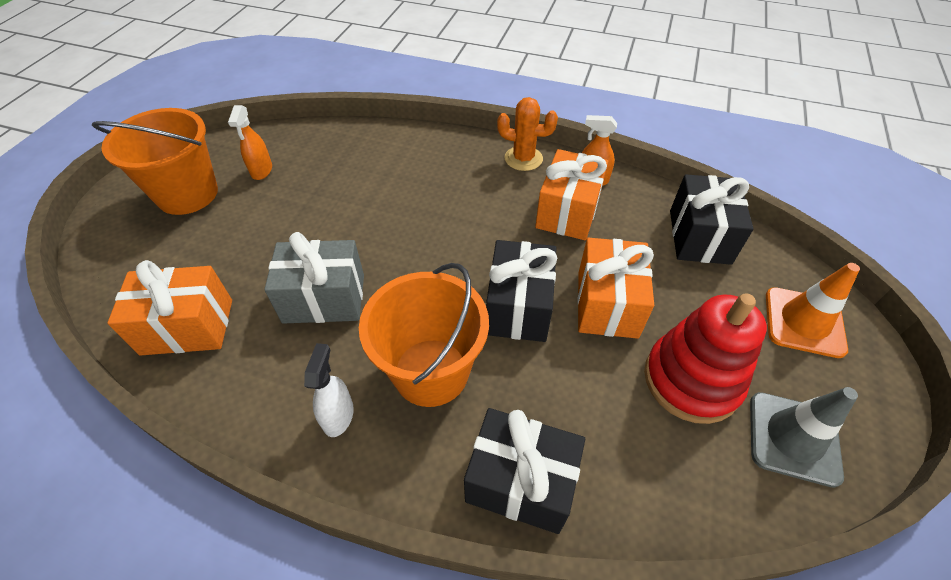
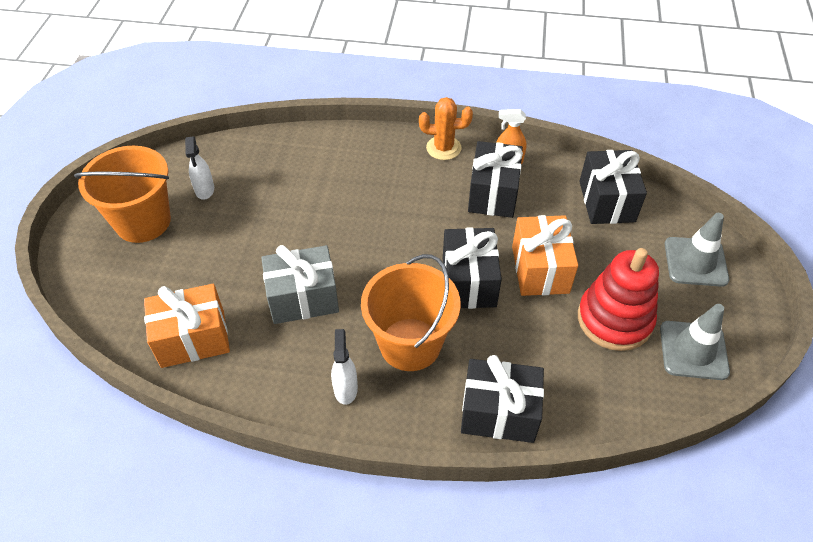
camera: 10 degrees left, 0 degrees up
orange spray bottle [228,105,272,180] -> white spray bottle [185,136,214,200]
orange gift [535,149,608,240] -> black gift [468,141,523,218]
orange traffic cone [766,263,860,358] -> grey traffic cone [665,213,729,287]

